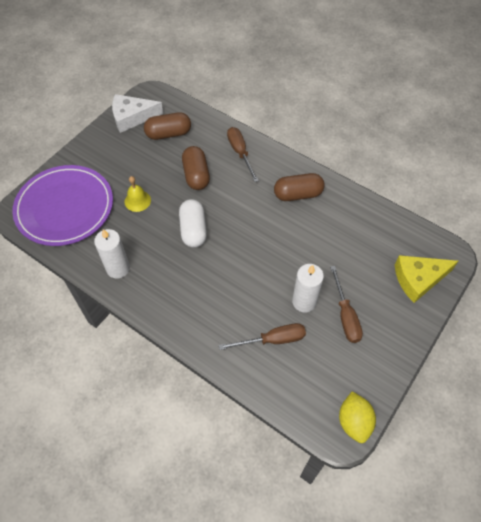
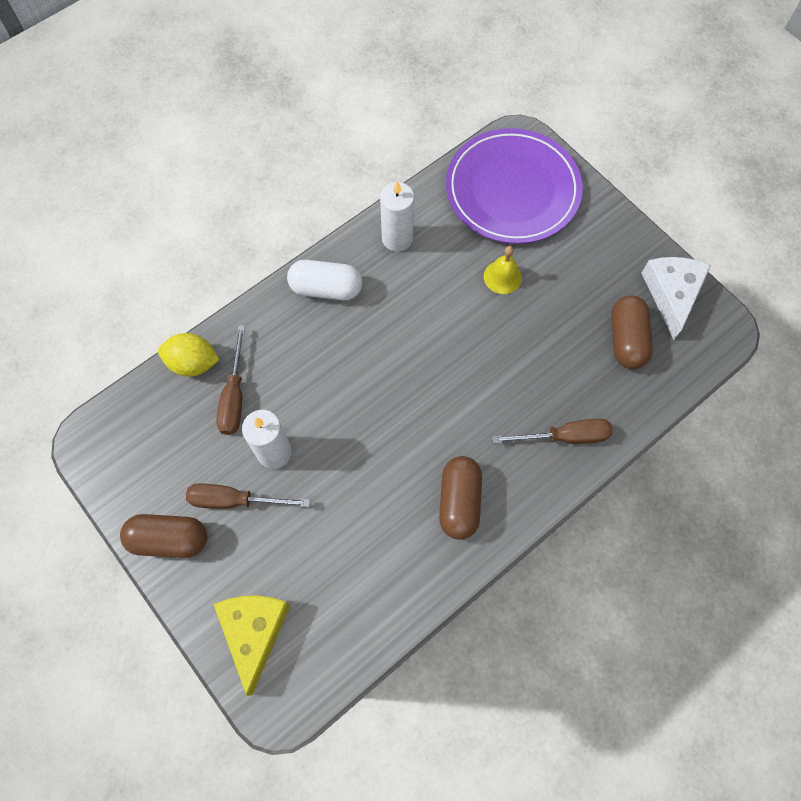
camera: 105 degrees right, 10 degrees up
white capsule [179,199,207,248] -> white capsule moved to [287,260,362,300]
brown capsule [182,146,210,190] -> brown capsule moved to [120,514,207,558]
yellow lemon [339,391,376,443] -> yellow lemon moved to [158,333,220,377]

